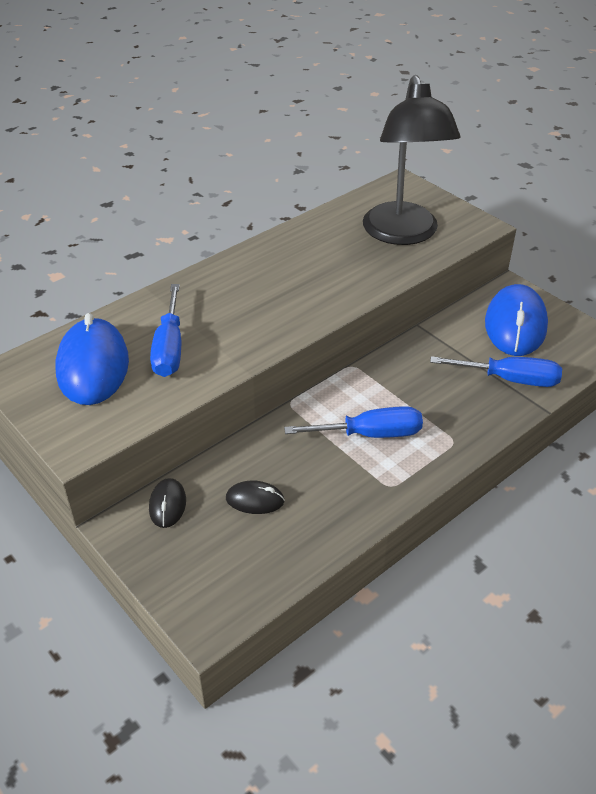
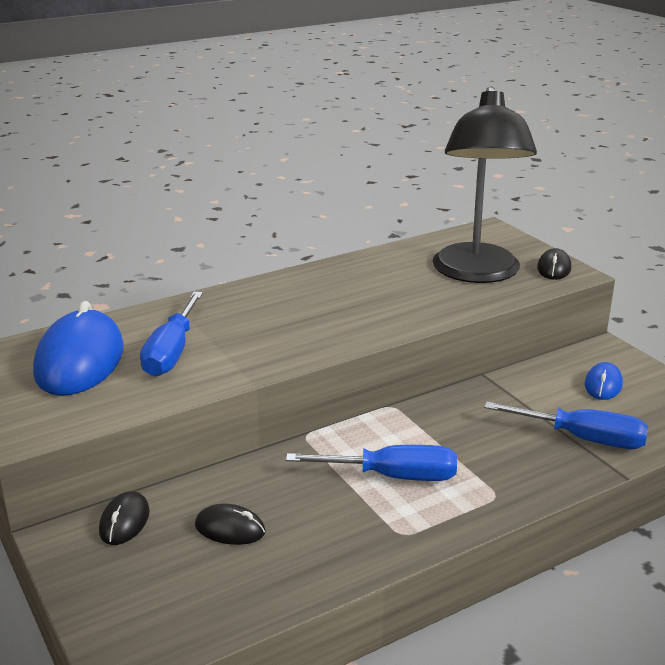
camera: 10 degrees right, 15 degrees down
blue mouse [485,284,548,356] -> blue mouse [585,362,623,400], size x0.48
none -> black mouse [537,248,571,280]

